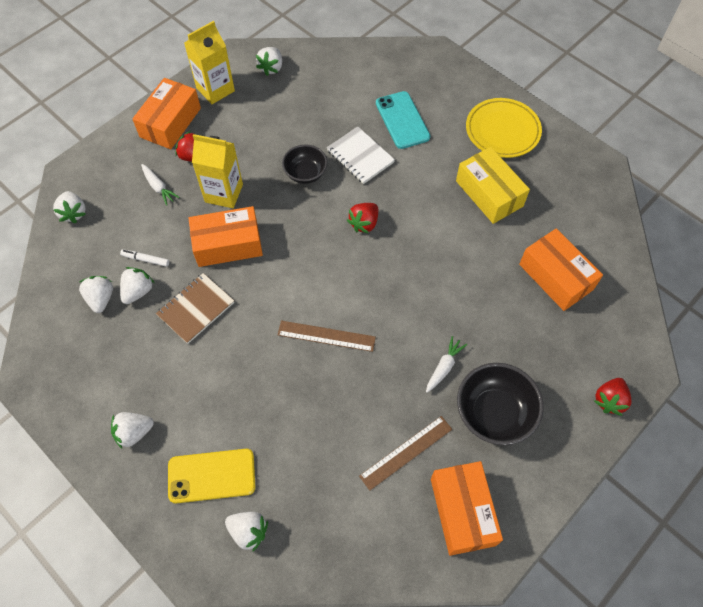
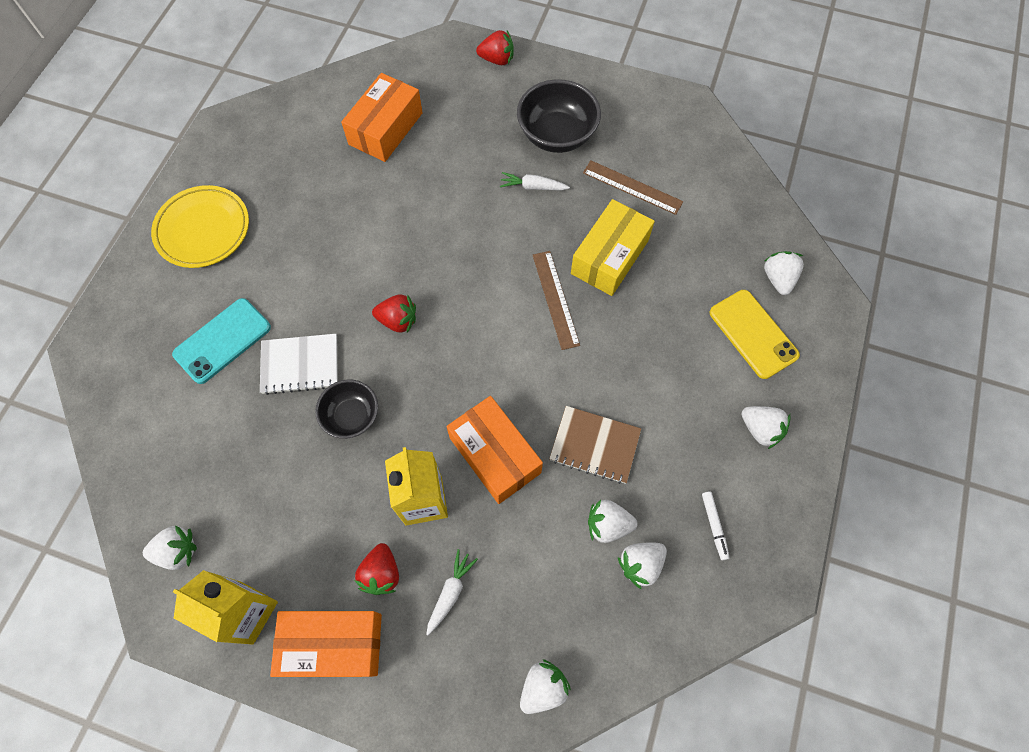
camera: 115 degrees left, 5 degrees up
white marker [120,249,169,267] -> white marker moved to [702,491,730,560]
white notebook [327,127,395,184] -> white notebook turned 60 degrees clockwise [260,334,338,395]
orange box [431,461,503,556] -> none
yellow box [456,147,530,224] -> yellow box moved to [571,199,655,296]

